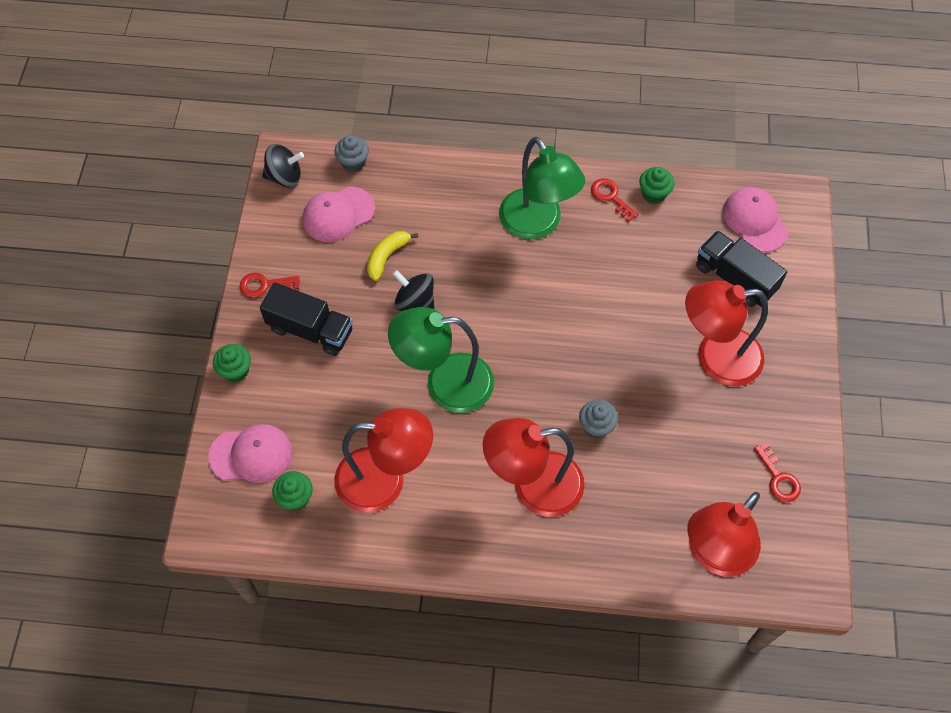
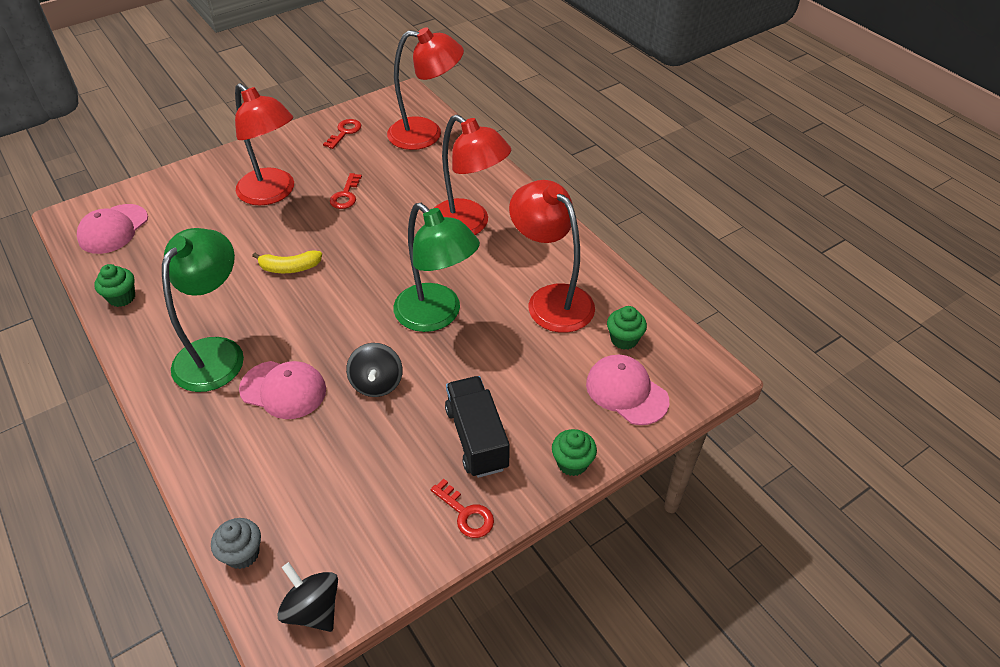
camera: 130 degrees left, 15 degrees down
pink cap [303,187,375,242] -> pink cap moved to [239,361,326,419]
yellow banana [367,231,418,281] -> yellow banana moved to [252,250,322,273]
grey cupcake [579,400,618,439] -> none
red key [591,178,639,222] -> red key moved to [330,173,362,209]
black truck [696,230,787,307] -> none

